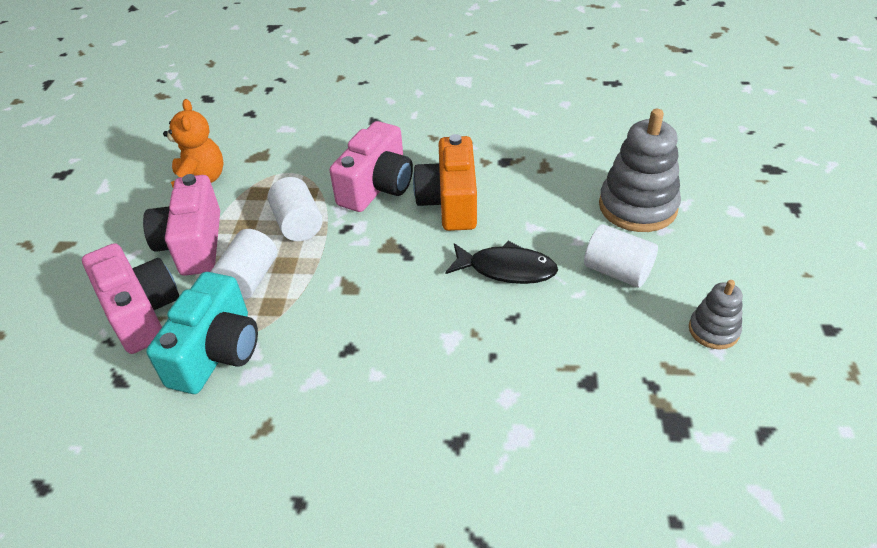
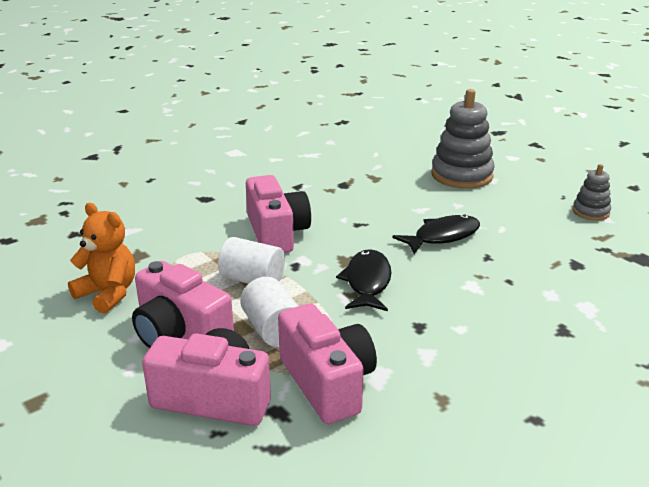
camera: 45 degrees left, 15 degrees down
turquoise camera [146,272,258,394] -> pink camera [278,304,377,424]
orange camera [413,134,477,231] -> none
white cylinder [584,224,658,288] -> none
none -> black fish [336,249,392,311]

